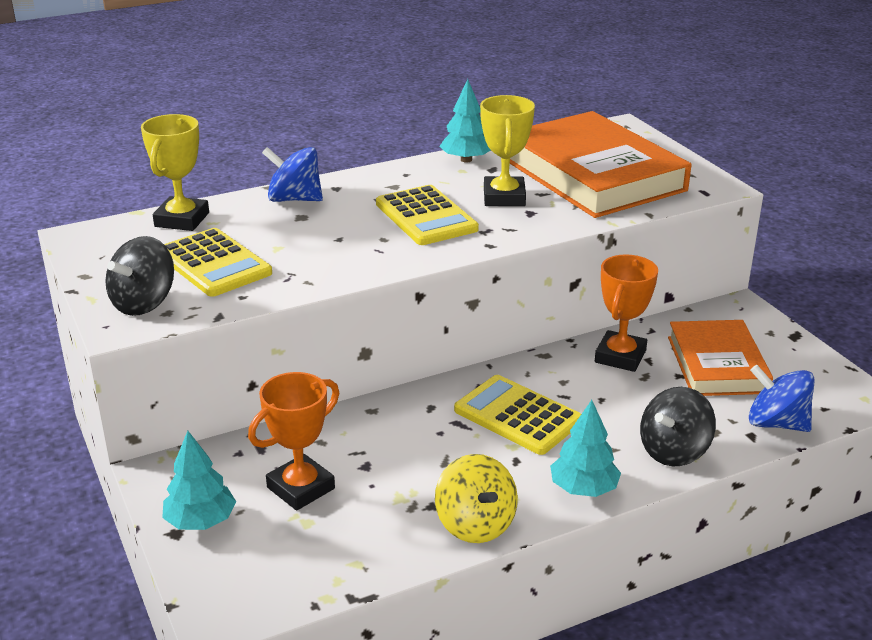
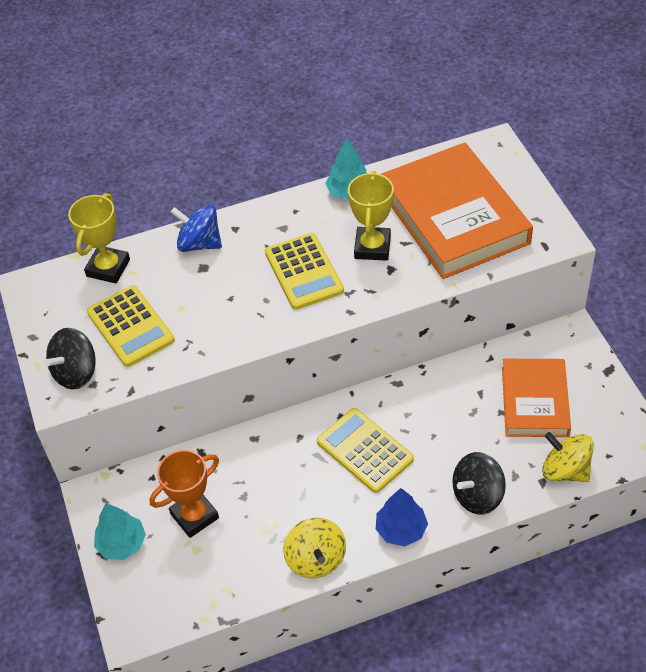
camera: 10 degrees right, 20 degrees up
turquoise tree [550,400,621,497] -> blue tree [376,488,428,546]
orange trophy [595,254,658,372] -> none
blue spinning top [749,365,814,432] -> yellow spinning top [542,432,594,482]

